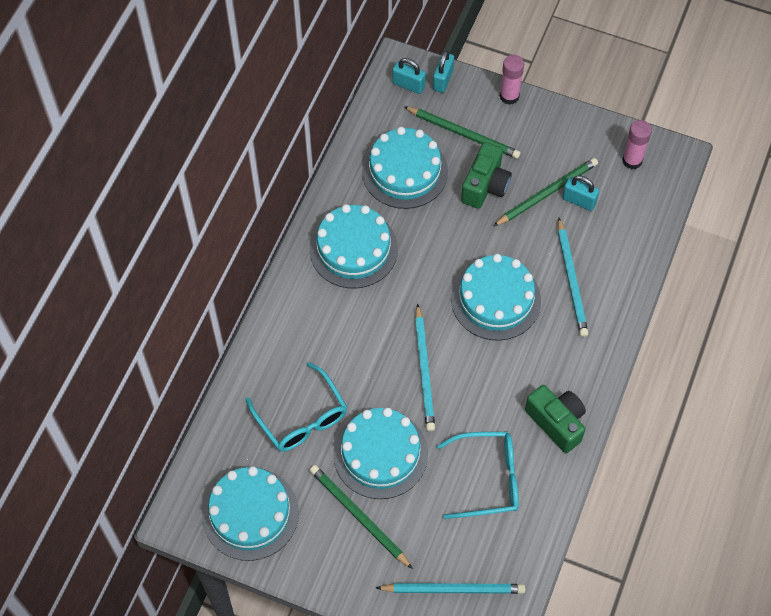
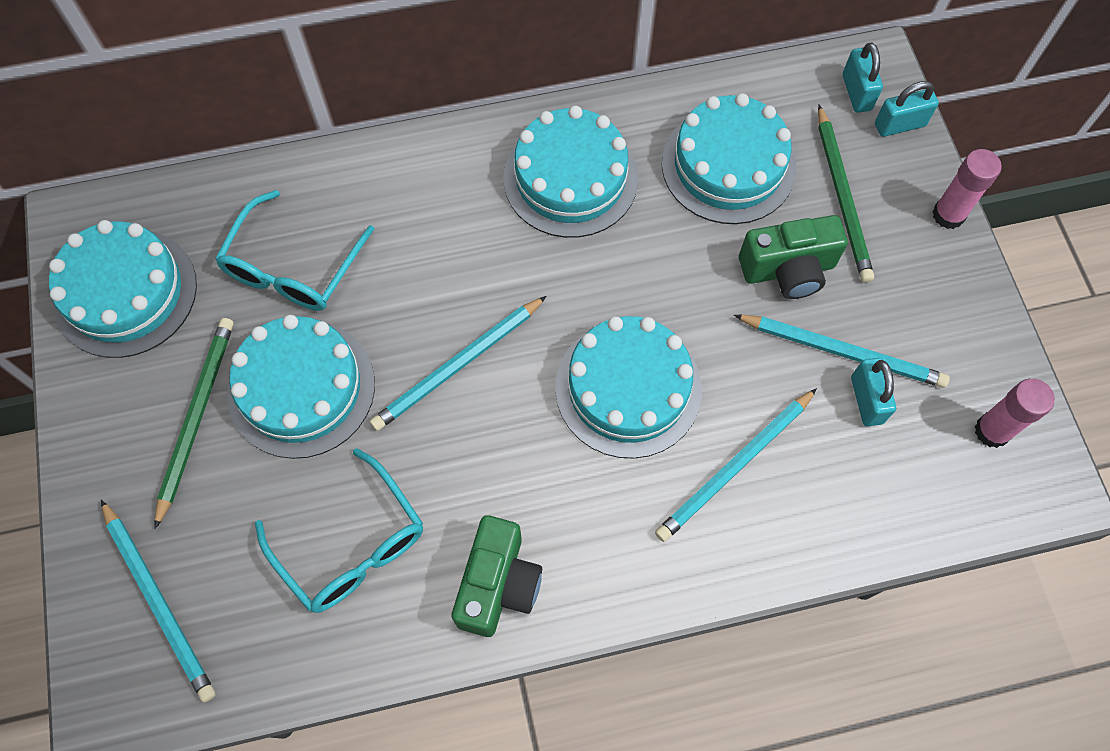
camera: 55 degrees right, 5 degrees up
green pencil [493,158,598,226] -> turquoise pencil [734,315,950,388]

